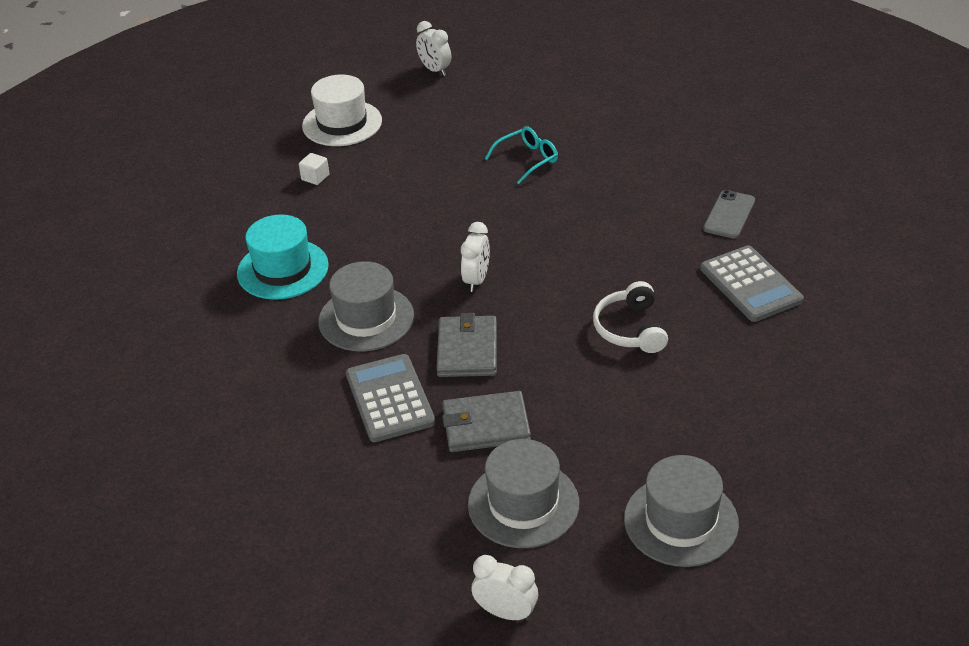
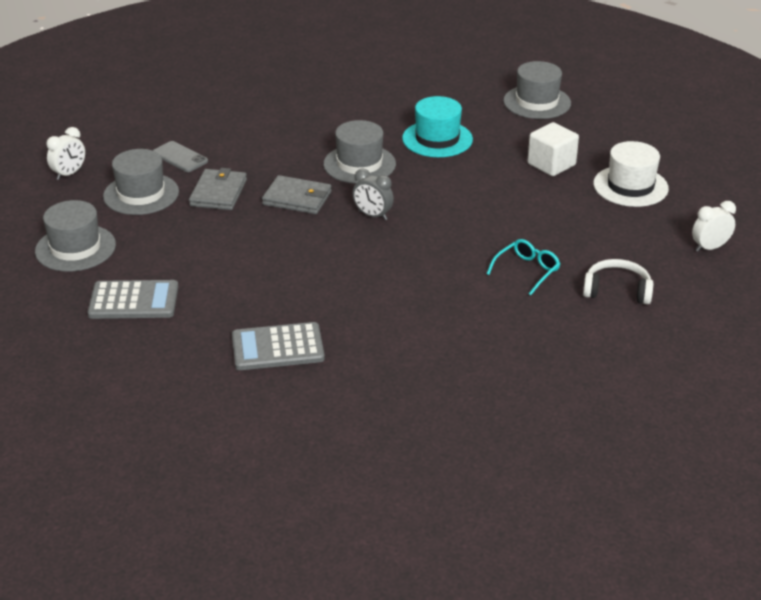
camera: 105 degrees right, 5 degrees down
white cube [299,153,329,185] -> white cube [528,122,579,176], size x1.95
grey calculator [346,354,436,442] -> grey calculator moved to [87,280,178,319]
white clock [461,222,490,292] -> grey clock [353,169,394,220]
turquoise glasses [485,126,558,184] -> turquoise glasses turned 120 degrees counterclockwise [487,239,560,295]
white headphones [593,281,668,353] -> white headphones moved to [583,259,654,304]
grey phone [703,190,755,238] -> grey phone moved to [153,141,208,172]
none -> grey hat [503,61,571,119]

